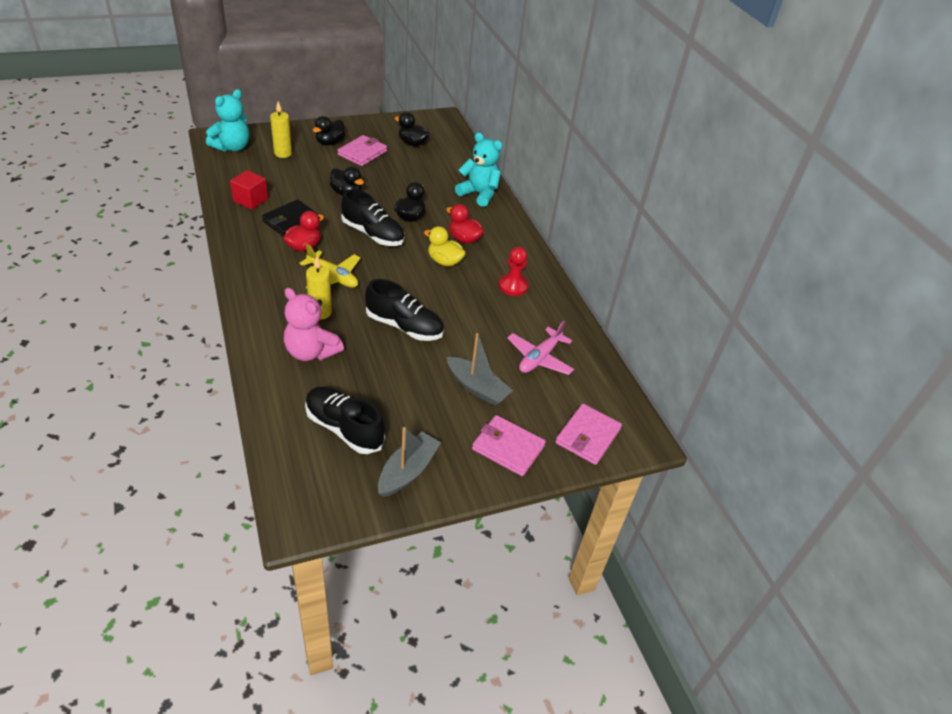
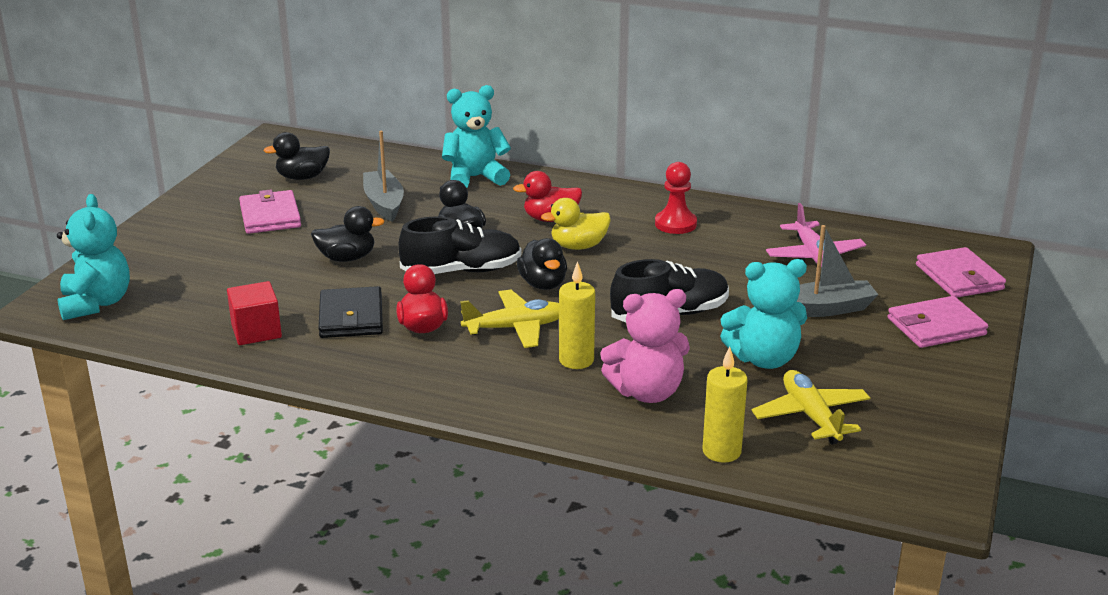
camera: 45 degrees left, 15 degrees down
yellow candle [270,101,292,158] -> yellow candle moved to [702,346,748,463]
black shoe [305,387,385,454] -> yellow plane [752,370,870,444]
black duck [313,116,345,145] -> black duck moved to [517,238,567,290]
grey boat [378,427,441,497] -> grey boat moved to [363,131,404,221]
none -> turquoise teddy bear [720,259,807,369]

